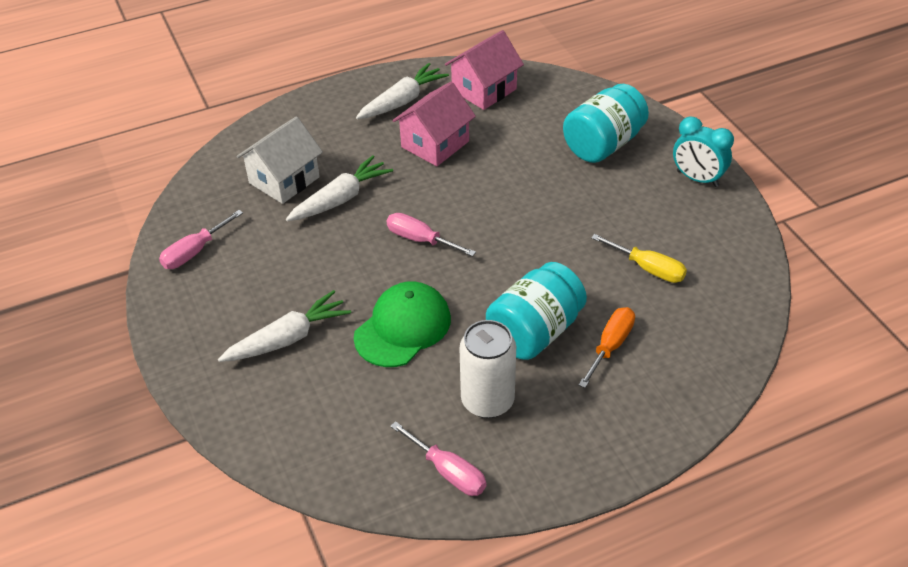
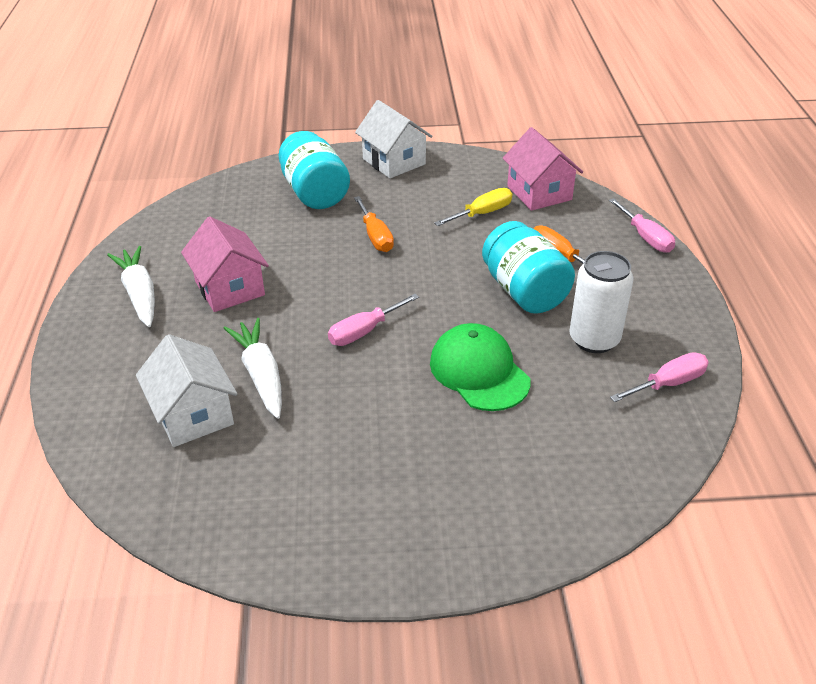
camera: 70 degrees left, 5 degrees down
pink screwdriver [159,210,243,269] -> pink screwdriver moved to [609,198,675,253]
white carrot [218,290,351,362] -> none
pink house [445,30,524,110] -> pink house moved to [503,127,583,211]
turquoise clock [673,117,734,187] -> white house [355,100,433,178]
none -> orange screwdriver [354,196,394,252]

